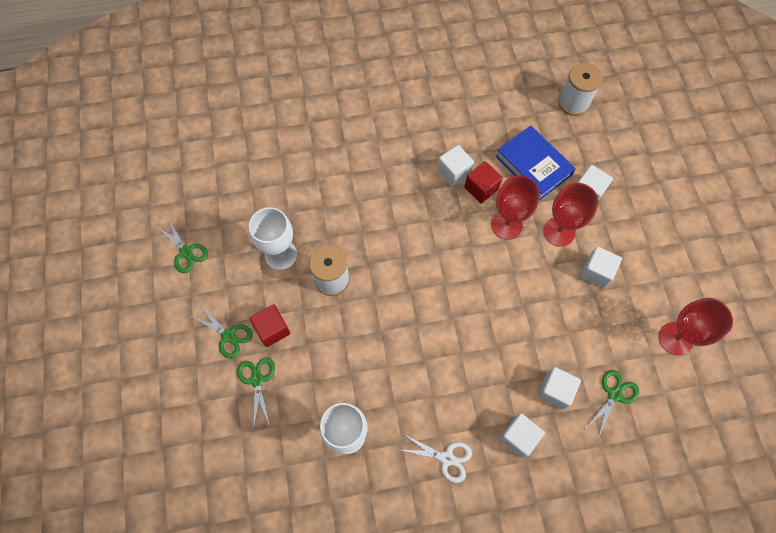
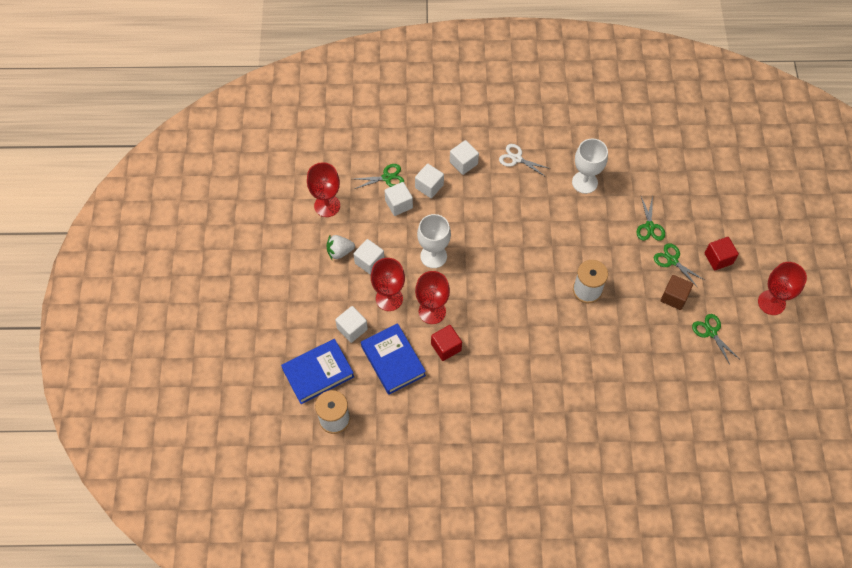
camera: 170 degrees left, 5 degrees down
white goblet [249,207,297,270] -> white goblet moved to [417,214,451,268]
red cube [249,304,290,347] -> red cube moved to [705,237,739,270]
white cube [437,145,474,187] -> white cube moved to [385,182,413,216]
green scissors [586,370,639,439] -> green scissors turned 150 degrees counterclockwise [355,164,404,189]
none -> blue book [281,339,354,404]
none -> white strawberry [327,235,355,259]
none -> brown cube [661,275,693,310]
none -> red goblet [758,262,807,315]

